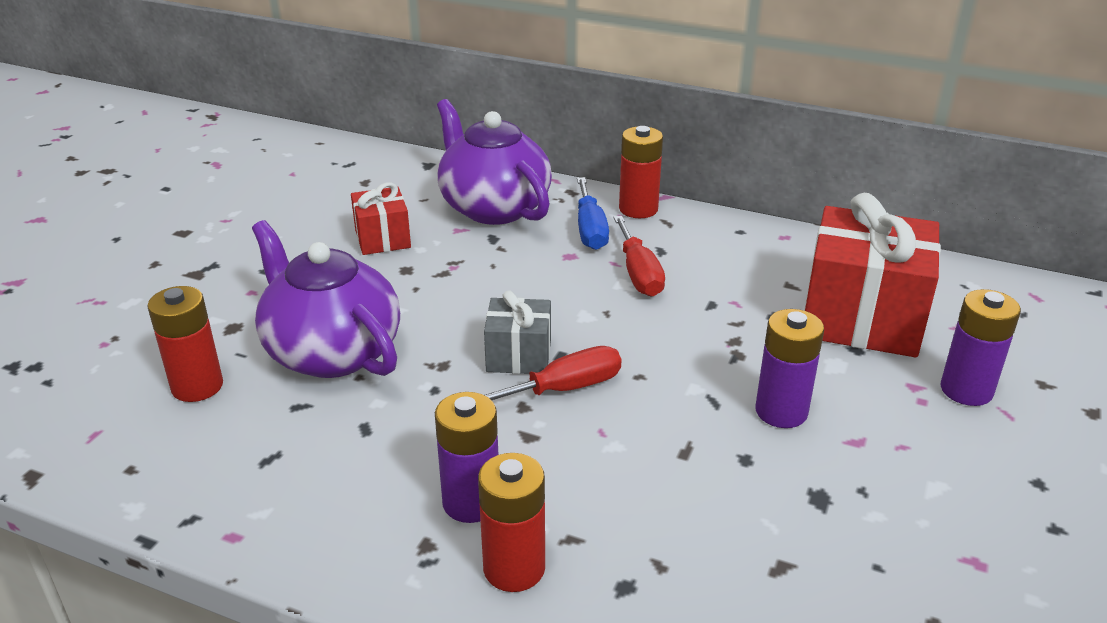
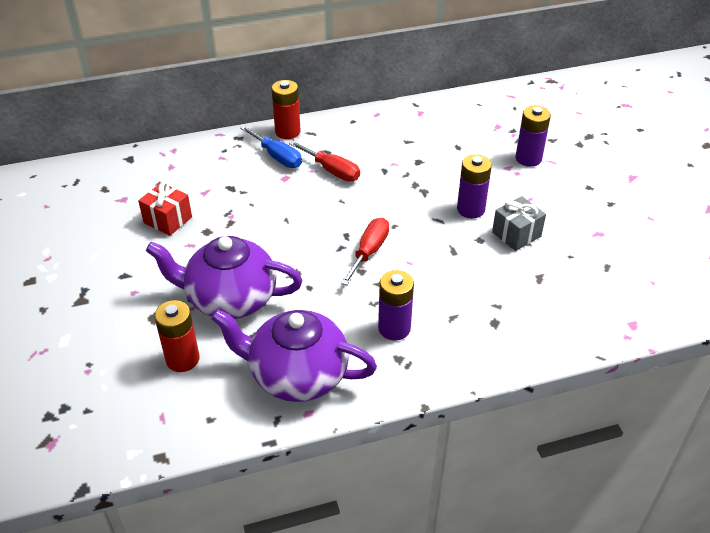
camera: 40 degrees left, 10 degrees up
purple teapot [437,99,552,225] -> purple teapot moved to [211,309,377,402]
red battery [478,453,545,592] -> none
grey gift [484,290,551,374] -> grey gift moved to [492,196,546,251]
red gift [804,193,941,357] -> none

